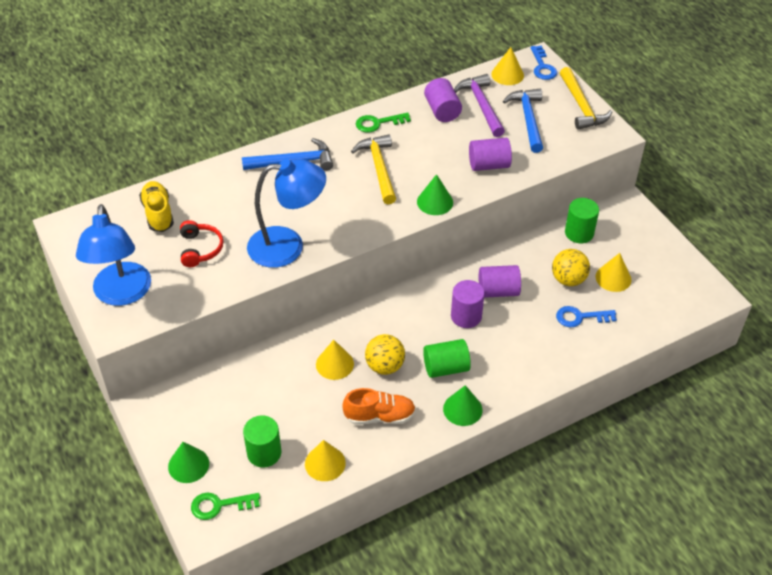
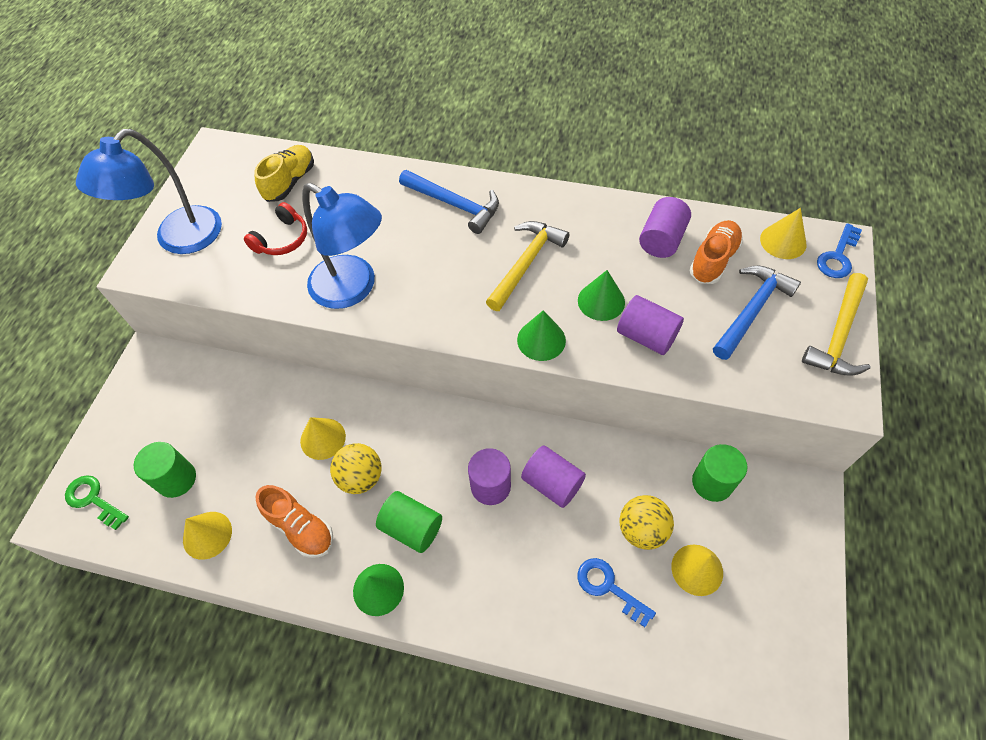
camera: 45 degrees right, 10 degrees up
green cone [168,442,209,483] -> green cone moved to [578,270,625,321]
green key [356,112,411,132] -> none
purple hammer [454,74,505,137] -> orange shoe [689,220,743,284]

